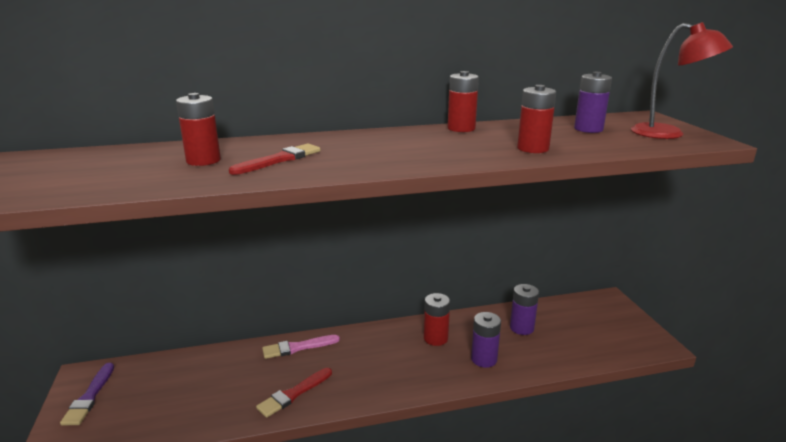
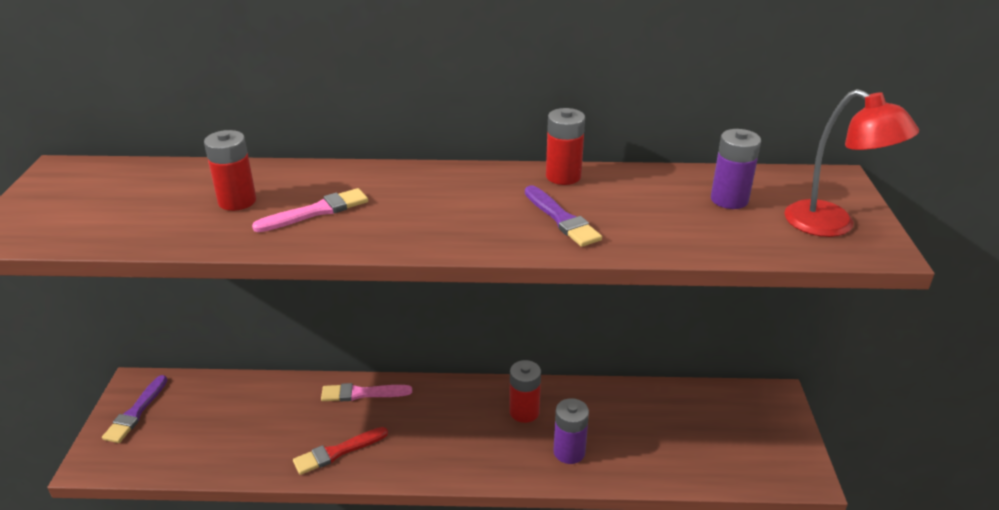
camera: 15 degrees right, 10 degrees up
red brush [229,143,320,175] -> pink brush [252,188,368,232]
purple battery [510,284,539,335] -> none
red battery [517,85,556,153] -> none
none -> purple brush [525,185,602,247]

